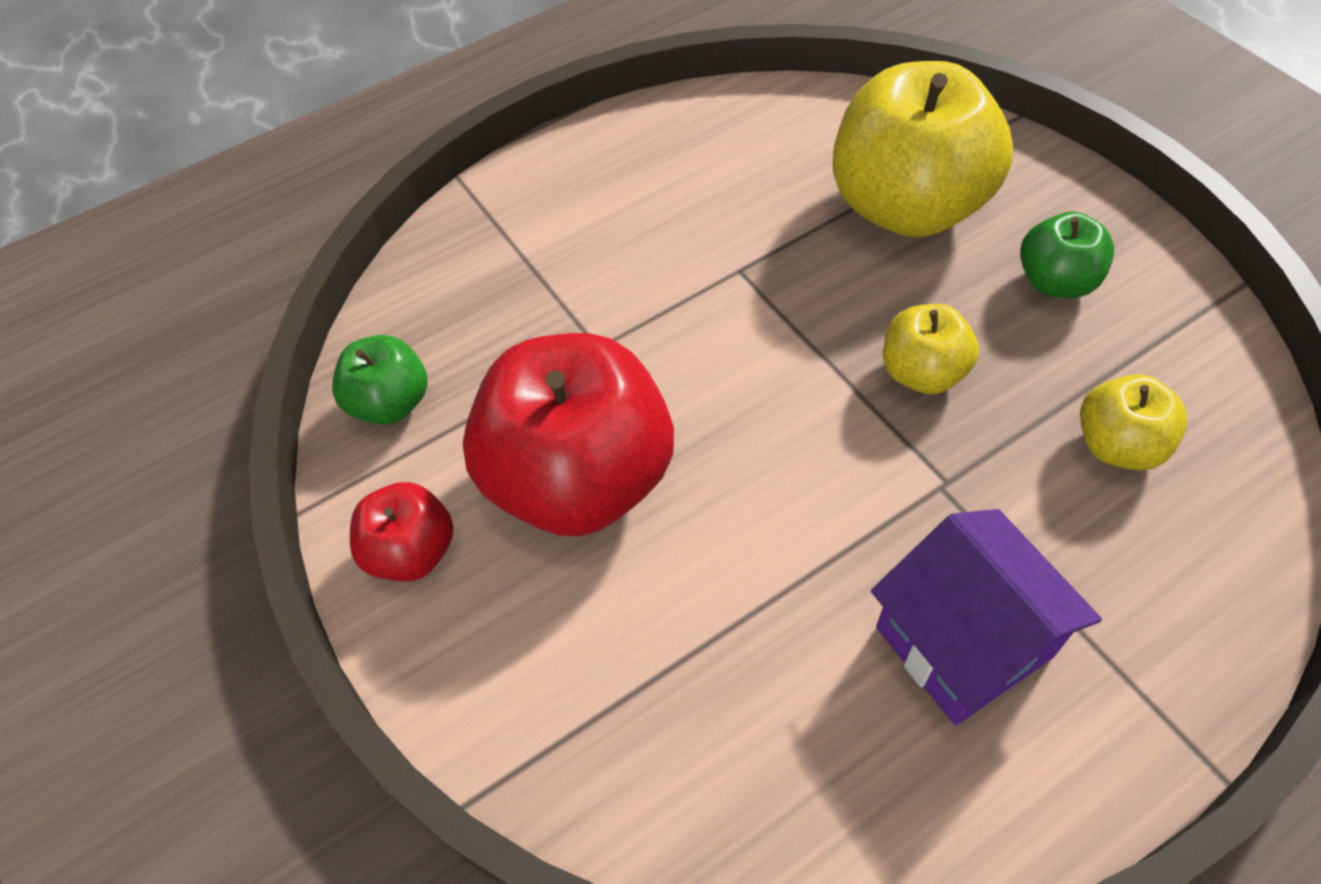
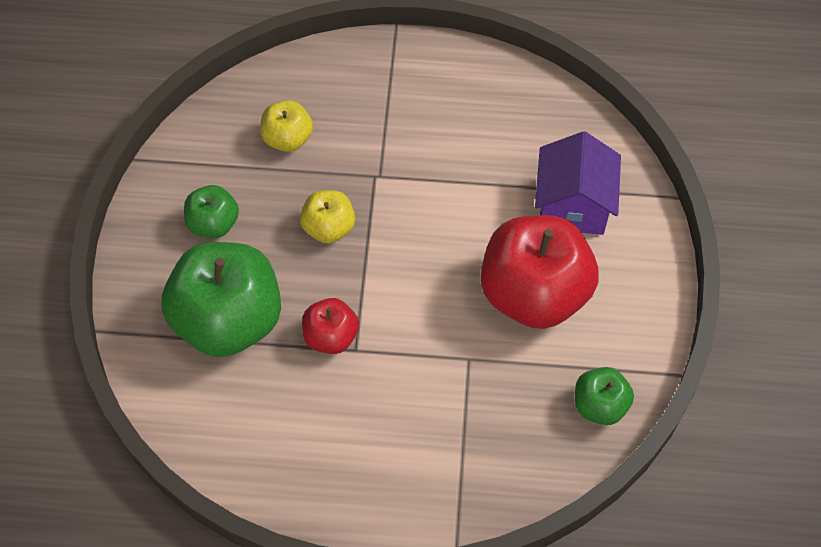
camera: 145 degrees left, 5 degrees up
red apple [350,482,454,582] -> red apple moved to [302,298,359,354]
yellow apple [832,61,1013,238] -> green apple [162,242,281,357]
purple house [871,509,1102,726] -> purple house moved to [535,131,621,235]

